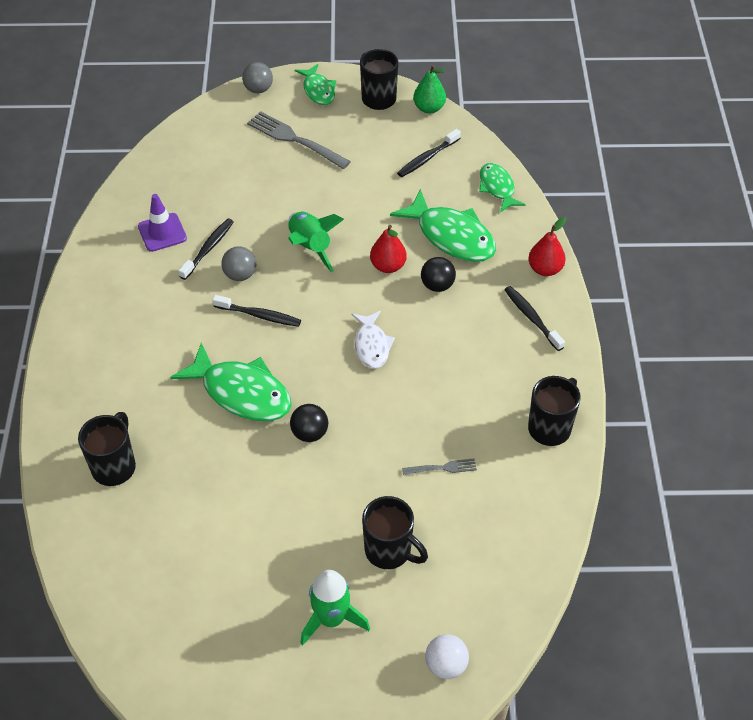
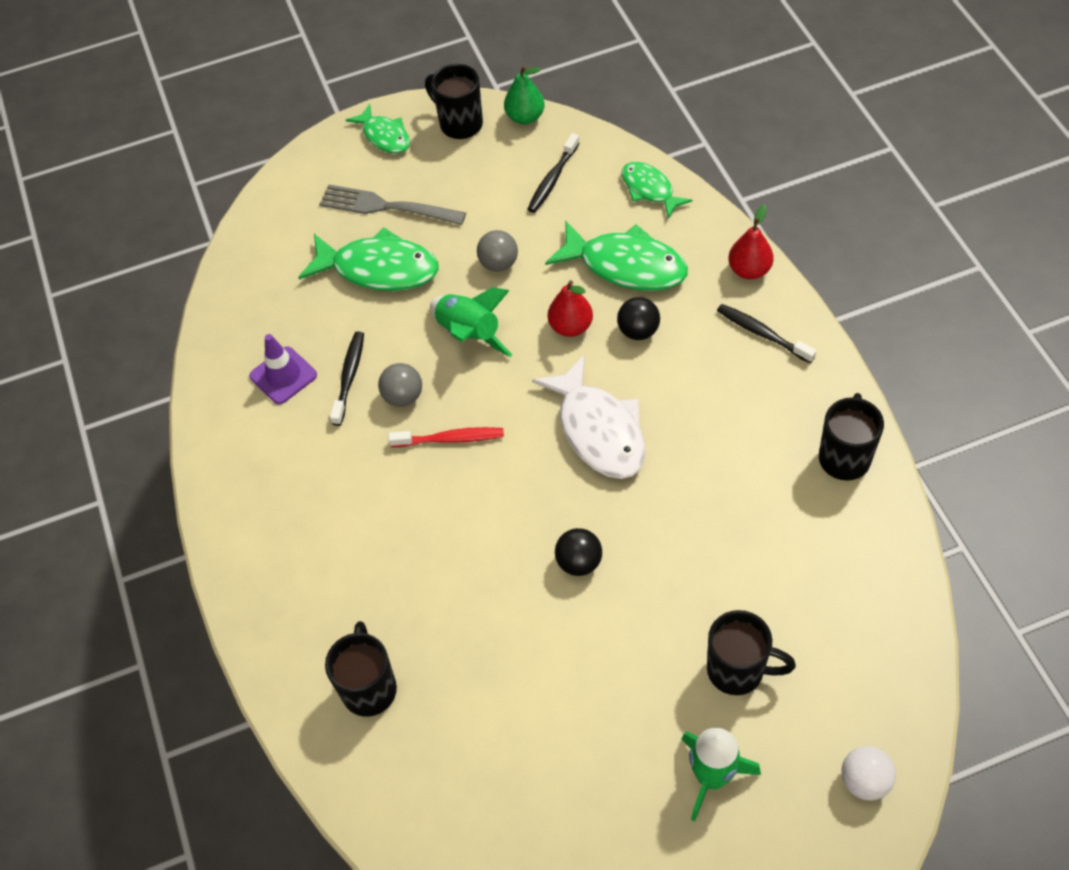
camera: 15 degrees left, 5 degrees up
green fish [170,343,291,421] -> green fish moved to [298,227,439,291]
black toothbrush [212,295,301,327] -> red toothbrush [388,427,504,447]
grey ball [242,62,273,93] -> grey ball moved to [477,230,518,272]
white fish [352,311,395,369] -> white fish [532,355,645,479], size x1.68
grey fork [402,459,477,475] -> none

